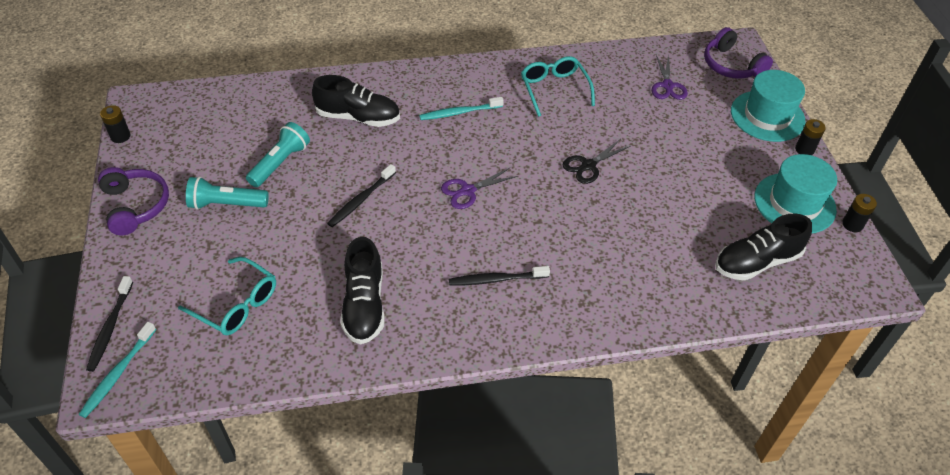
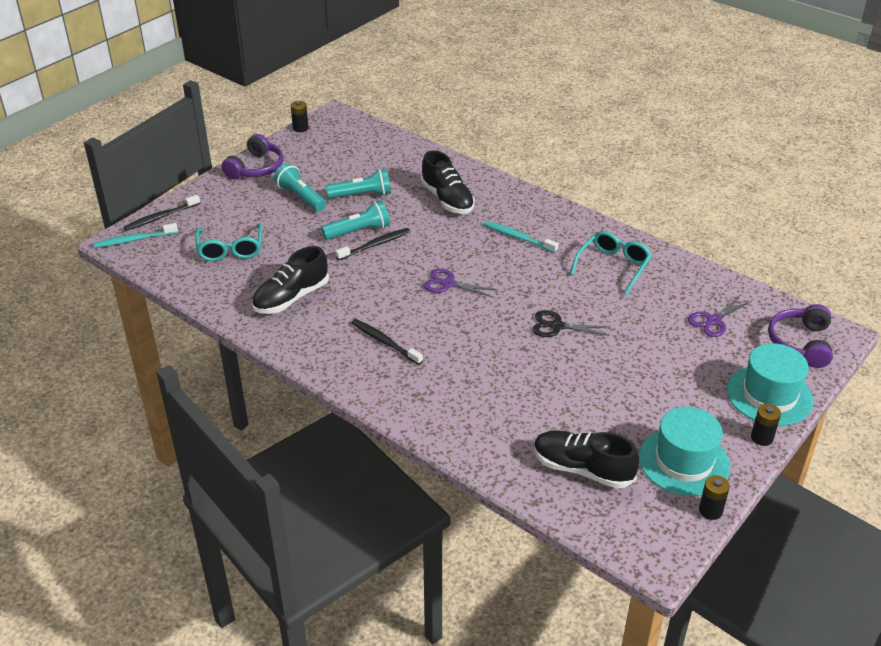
camera: 50 degrees right, 10 degrees down
black toothbrush [327,164,396,227] -> black toothbrush turned 150 degrees clockwise [336,228,410,260]
none -> turquoise flashlight [321,201,390,240]

